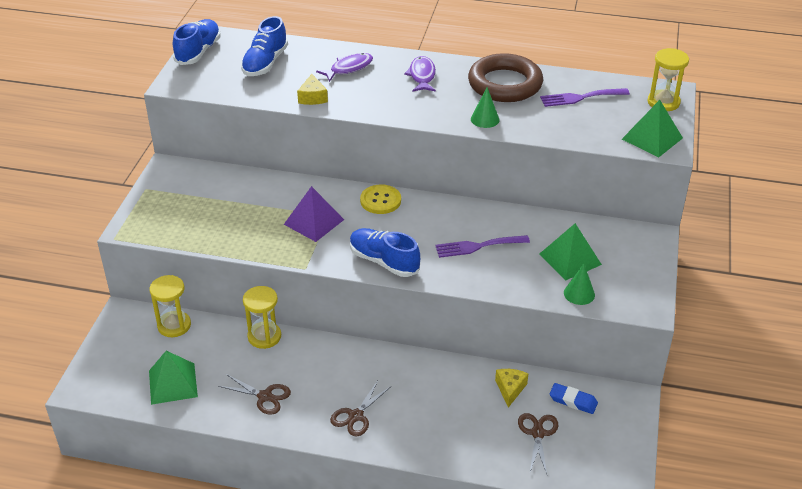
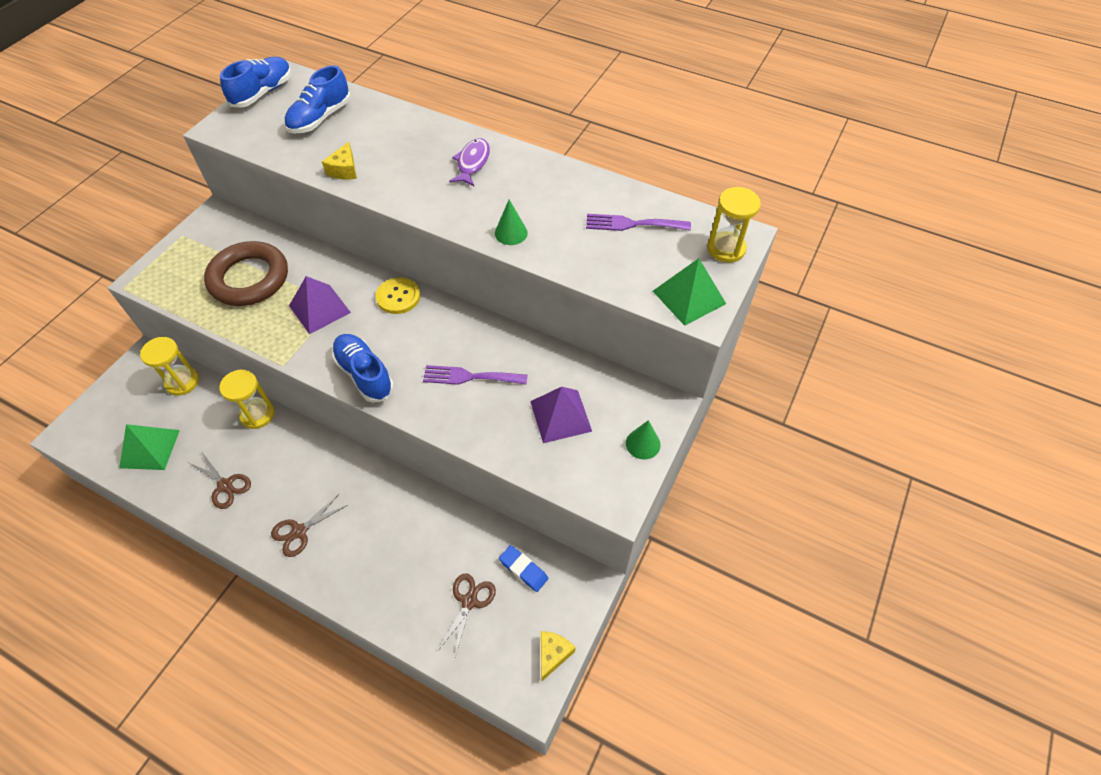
camera: 15 degrees right, 15 degrees up
purple fish [316,53,373,82] -> none
brown ring [468,53,543,102] -> brown ring moved to [204,241,288,306]
yellow cheese [495,369,528,408] -> yellow cheese moved to [541,631,576,681]
green pyramid [539,223,602,280] -> purple pyramid [530,387,592,443]
green cone [564,264,595,305] -> green cone moved to [626,420,661,460]

